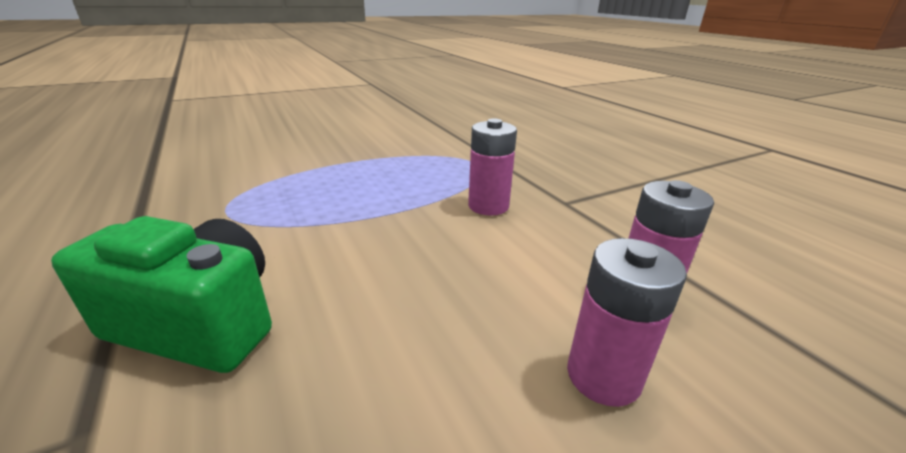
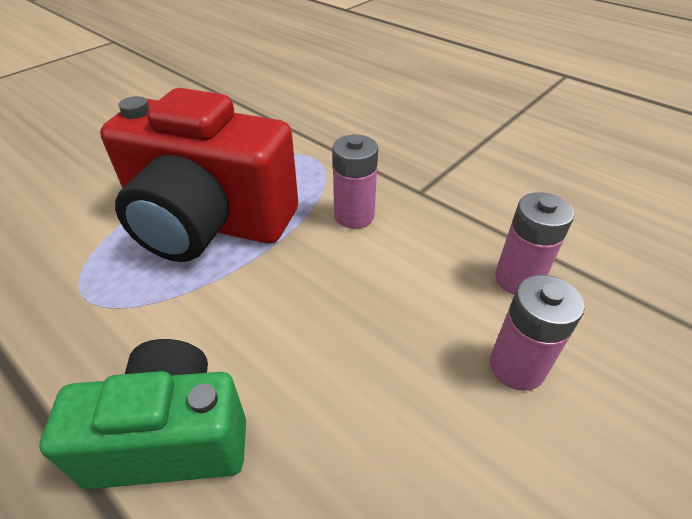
camera: 20 degrees left, 15 degrees up
none -> red camera [100,88,298,262]

